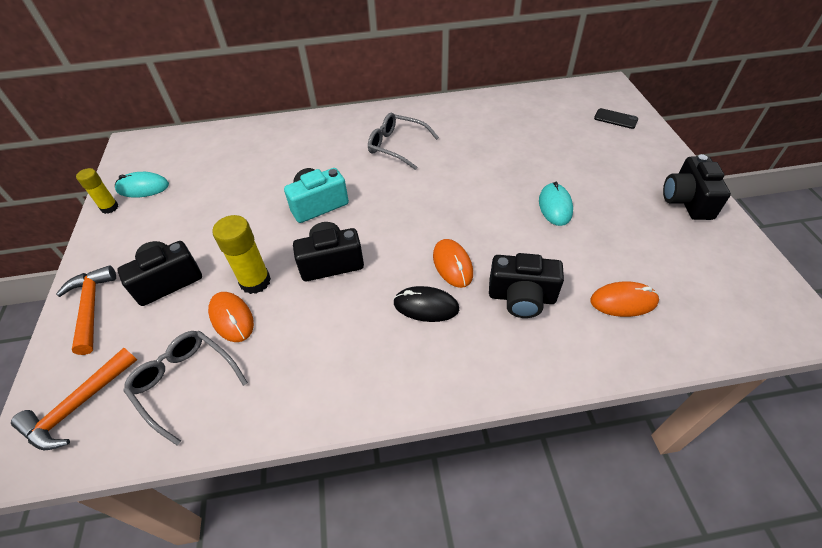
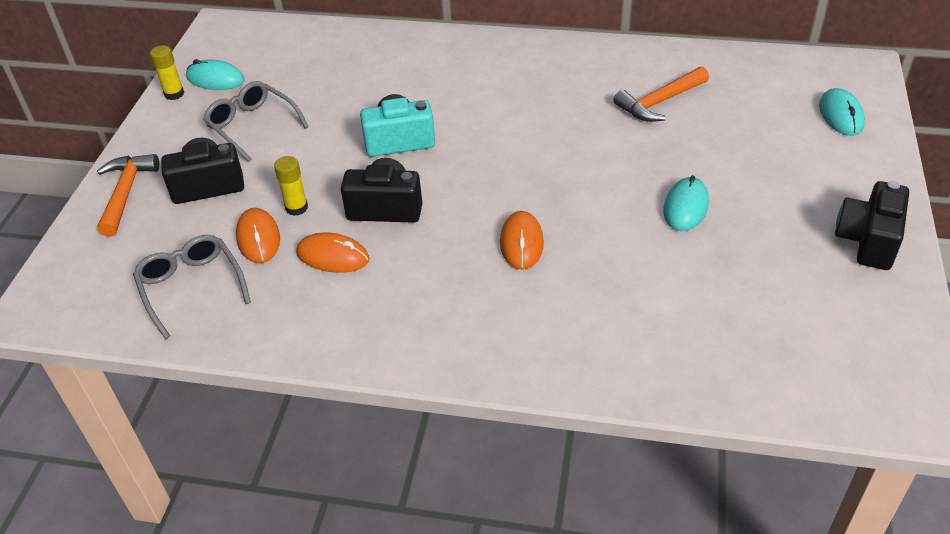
camera: 20 degrees right, 5 degrees down
orange hammer [11,348,137,450] -> orange hammer moved to [614,66,709,122]
yellow glue stick [212,215,271,294] -> yellow glue stick [274,156,308,216], size x0.64
grey glasses [368,113,439,170] -> grey glasses moved to [203,81,309,162]
black mouse [393,286,459,322] -> none
black camera [489,253,564,318] -> none
orange mouse [590,282,659,317] -> orange mouse moved to [296,232,369,273]
black phone [594,108,638,129] -> turquoise mouse [819,88,865,136]

